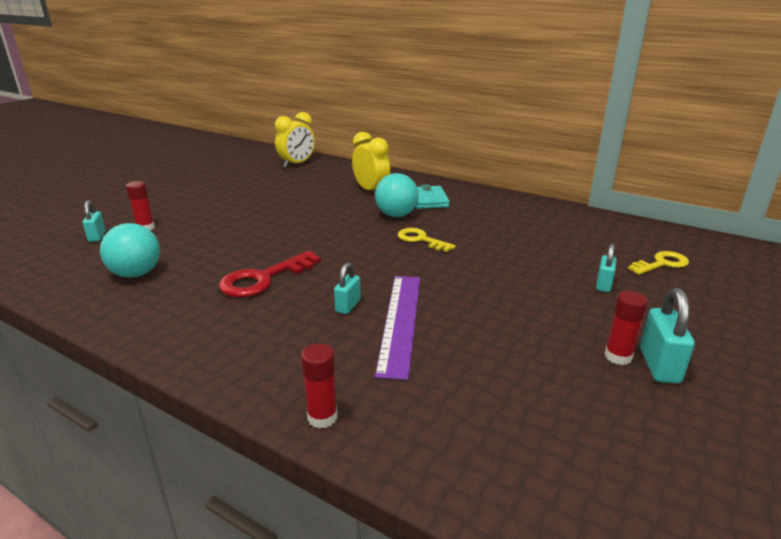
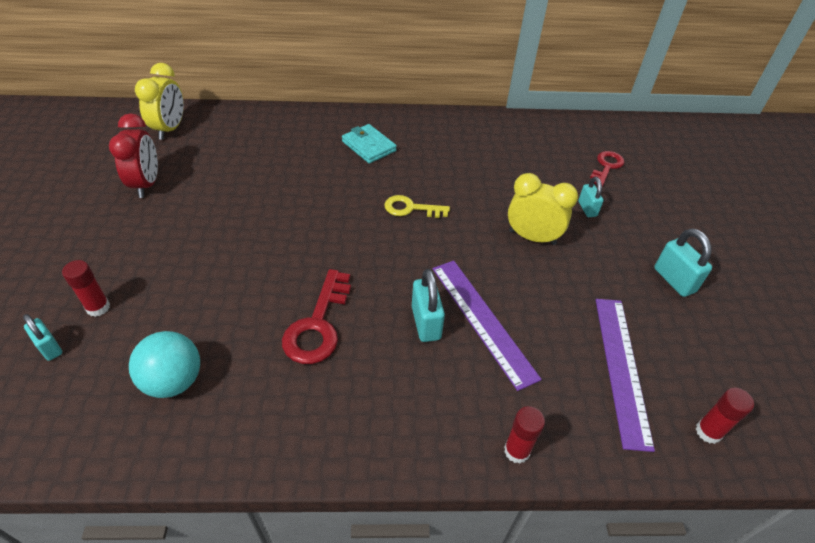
camera: 35 degrees left, 20 degrees up
turquoise padlock [334,262,361,314] -> turquoise padlock [412,269,445,342], size x1.54
yellow clock [352,132,390,190] -> yellow clock moved to [508,173,578,245]
turquoise ball [375,173,419,217] -> none
red glue stick [604,291,648,365] -> red glue stick moved to [696,388,754,444]
yellow key [628,251,689,275] -> red key [590,151,625,187]
none -> red clock [109,113,158,198]
none -> purple ruler [596,299,655,452]

